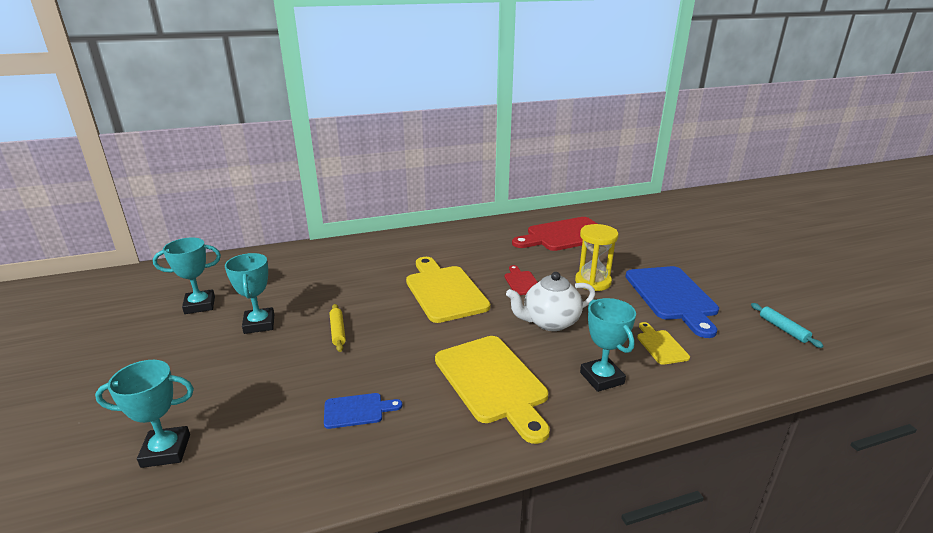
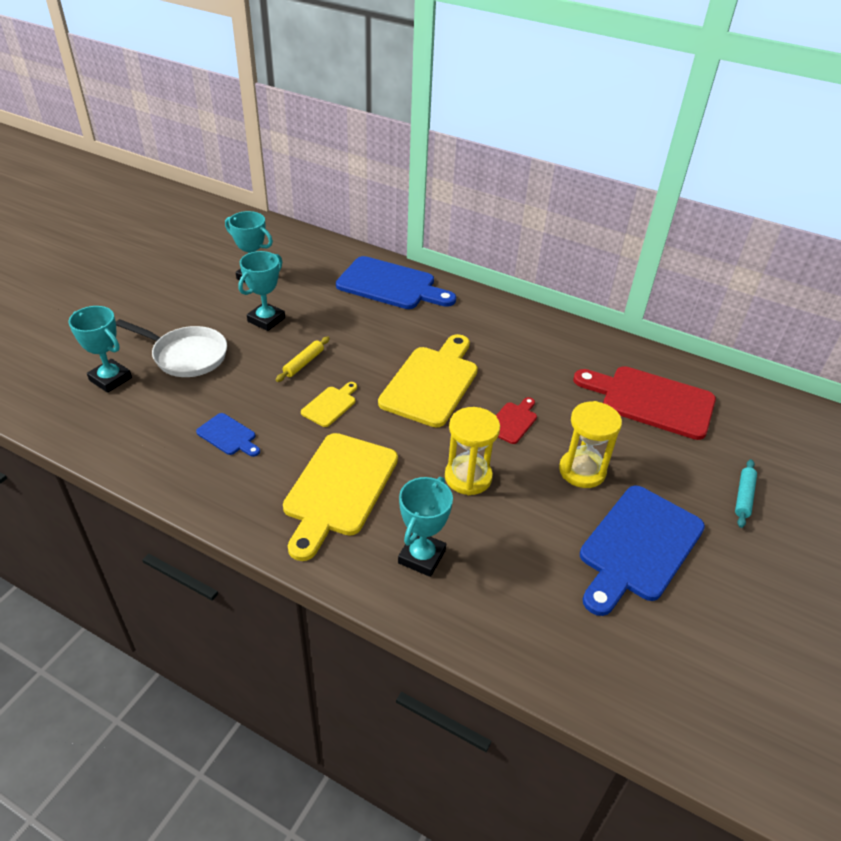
camera: 45 degrees right, 15 degrees up
white teapot [506,272,595,331] -> yellow hourglass [445,407,500,495]
yellow cutting board [637,322,690,365] -> yellow cutting board moved to [301,382,357,427]
turquoise rolling pin [751,303,824,348] -> turquoise rolling pin moved to [735,459,757,528]
none -> white pan [116,319,227,377]
none -> blue cutting board [336,256,456,309]

